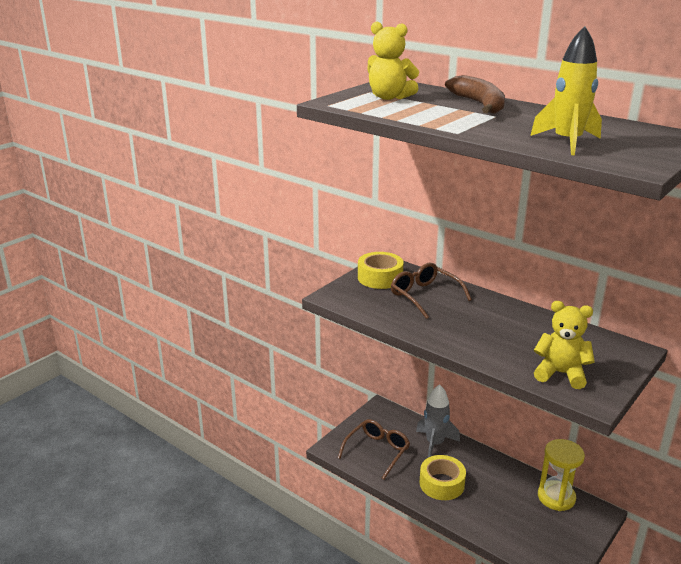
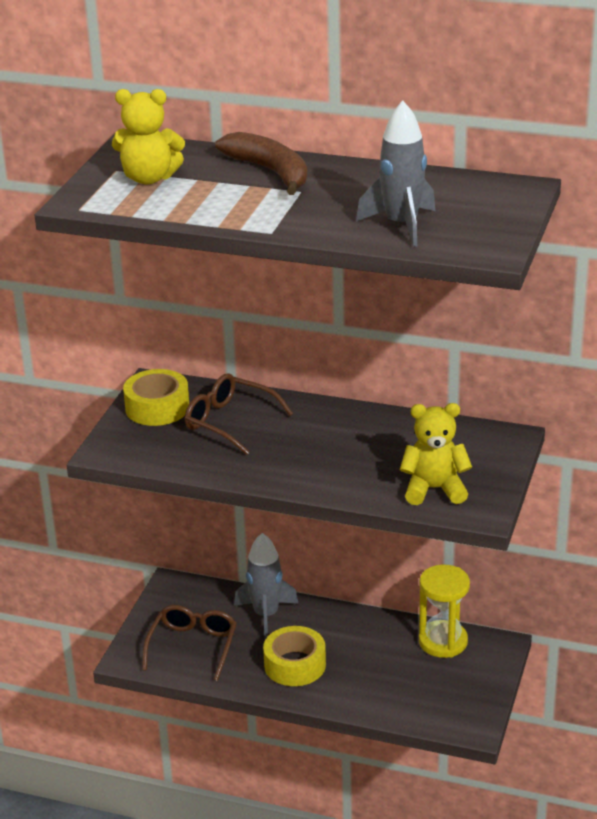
camera: 20 degrees left, 5 degrees up
yellow rocket [530,26,602,155] -> grey rocket [356,100,435,247]

